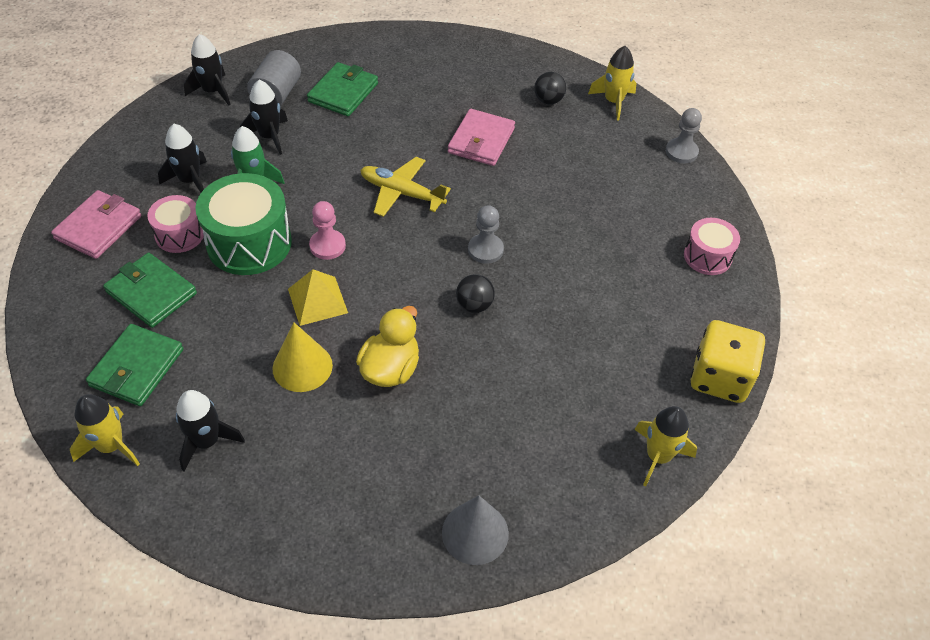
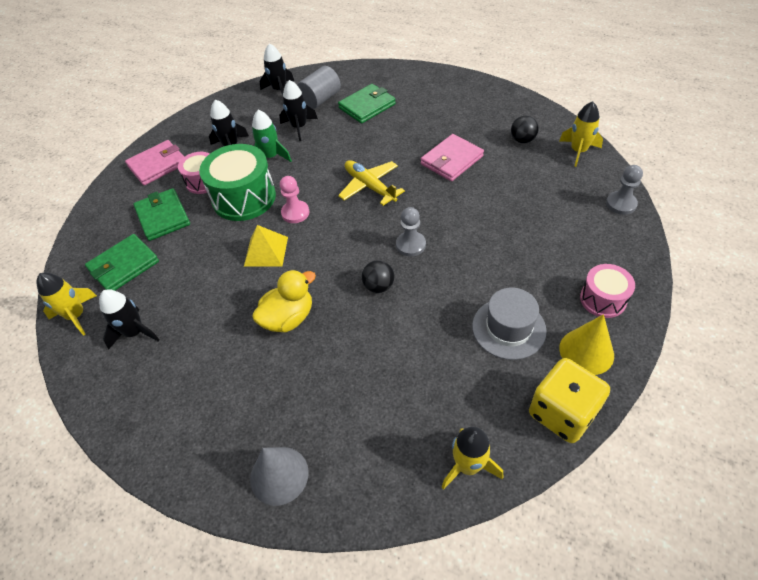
camera: 30 degrees right, 0 degrees up
yellow cone [273,323,333,392] -> yellow cone moved to [559,314,614,375]
none -> grey hat [472,288,547,360]

